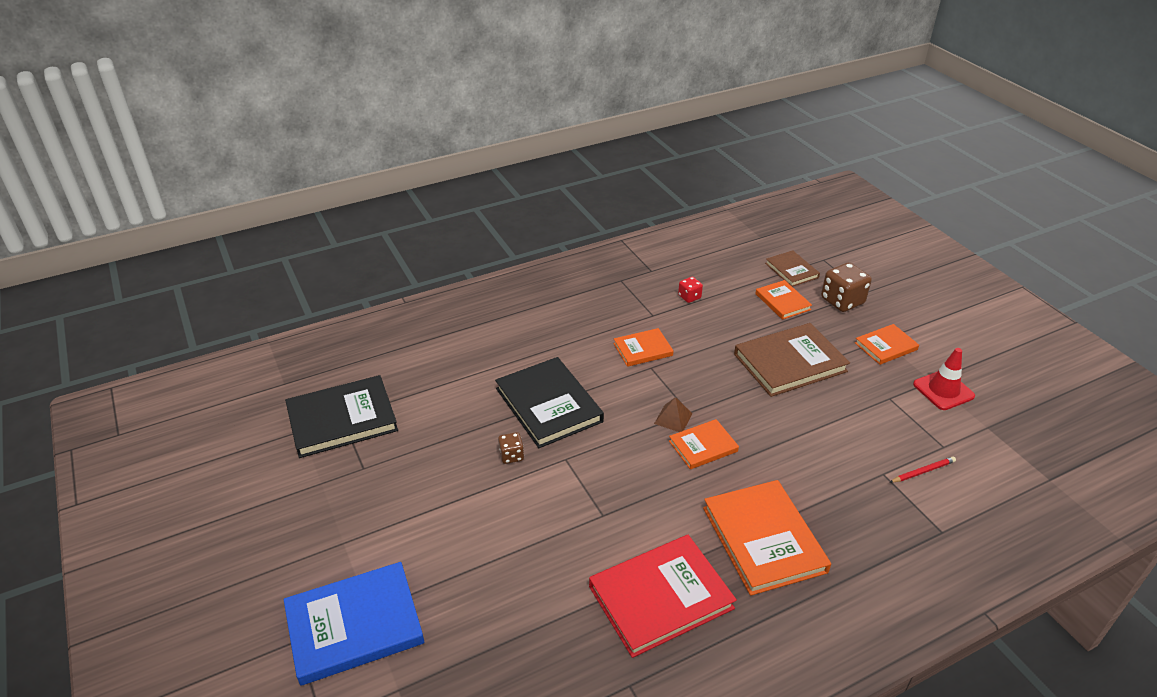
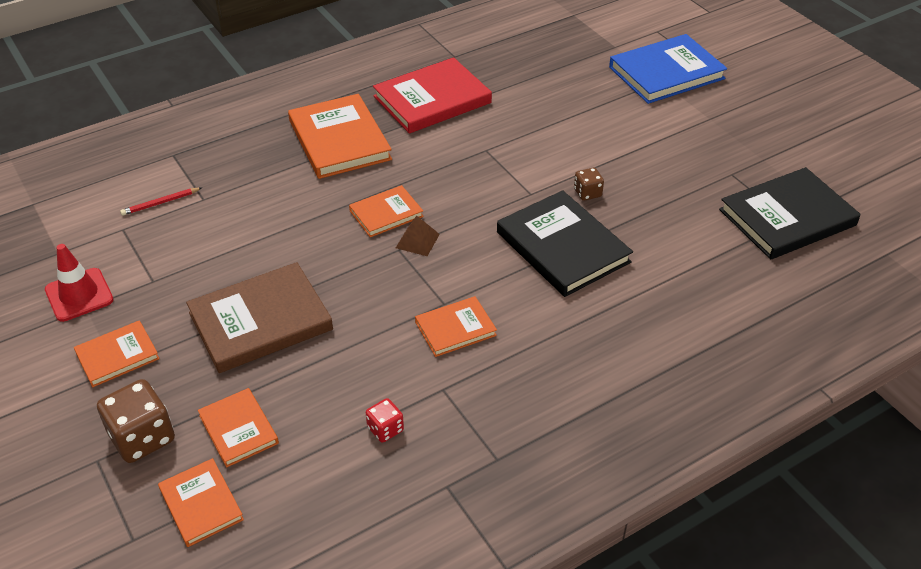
camera: 175 degrees right, 5 degrees up
brown book [765,250,820,287] -> orange book [158,458,244,547]

